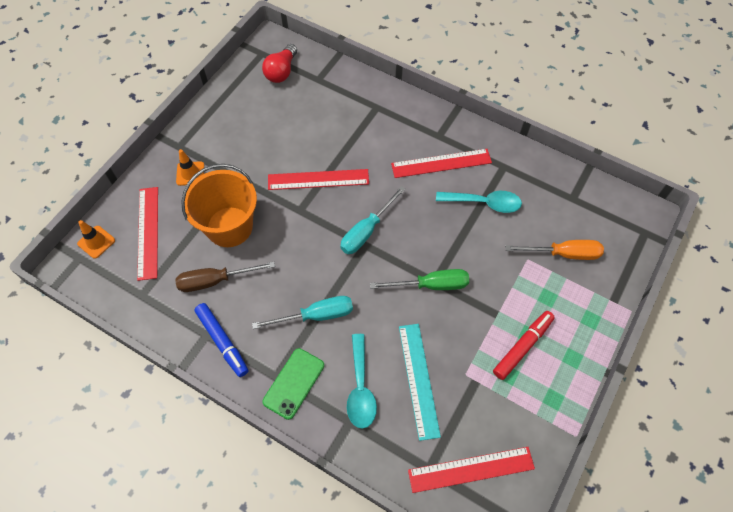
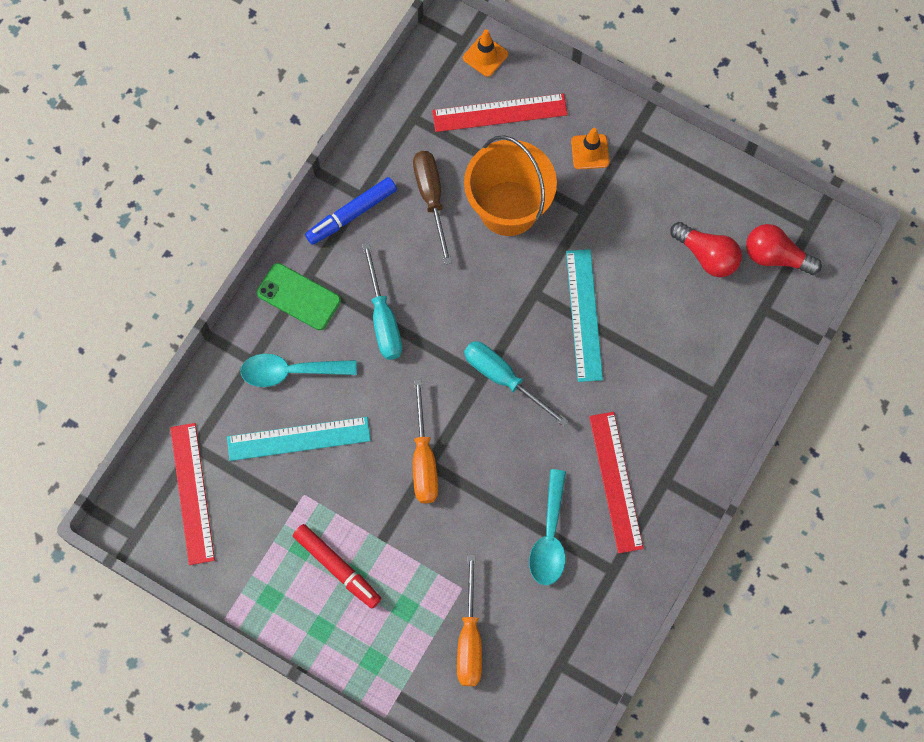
camera: 90 degrees right, 10 degrees up
red ruler [268,169,369,190] -> turquoise ruler [566,249,603,382]
green screwdriver [370,269,469,290] -> orange screwdriver [413,379,438,503]
none -> red light bulb [670,222,742,277]

